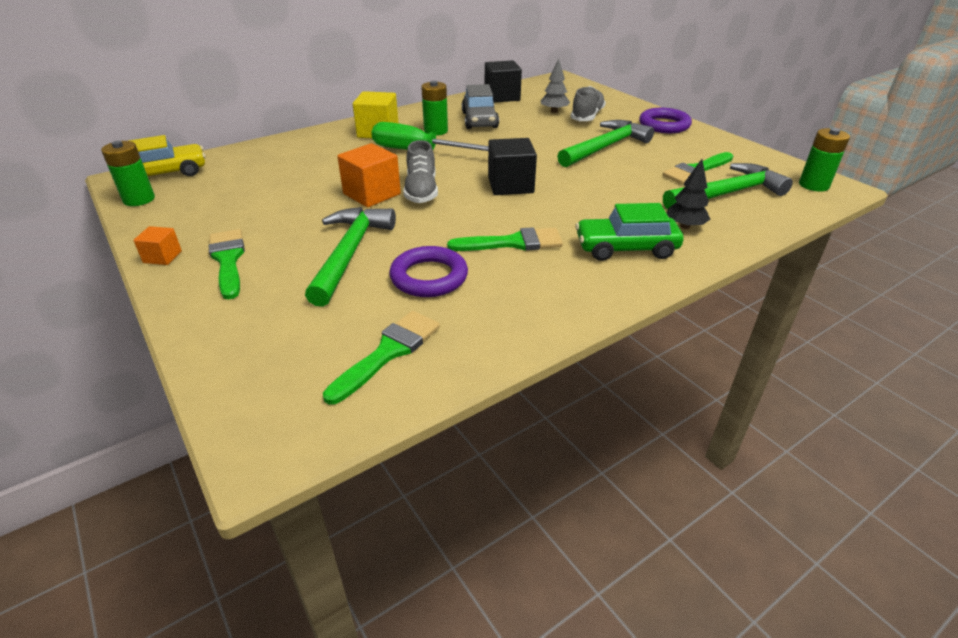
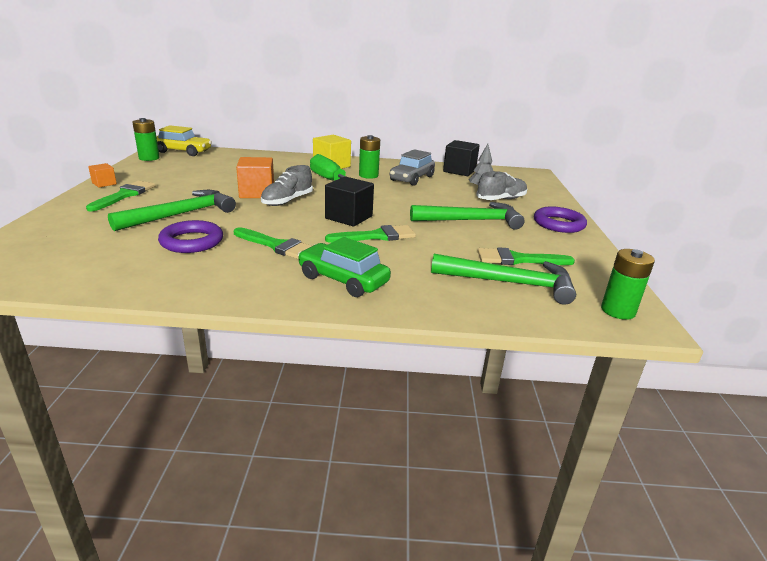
camera: 35 degrees right, 10 degrees down
green brush [323,311,440,405] -> green brush moved to [325,225,416,243]
black tree [666,159,710,229] -> none

